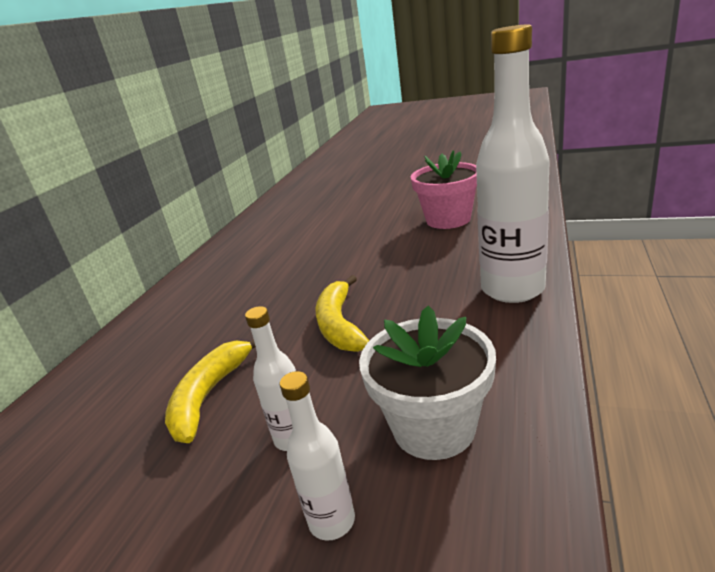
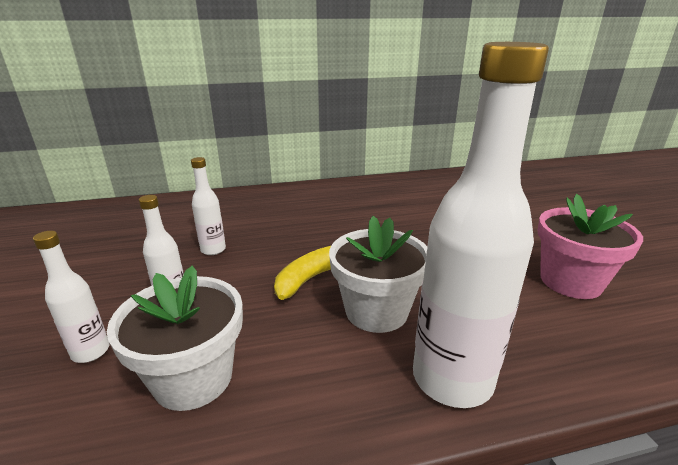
camera: 55 degrees right, 0 degrees up
yellow banana [165,340,256,443] -> white bottle [191,157,226,255]
none -> white flower pot [329,216,427,333]

